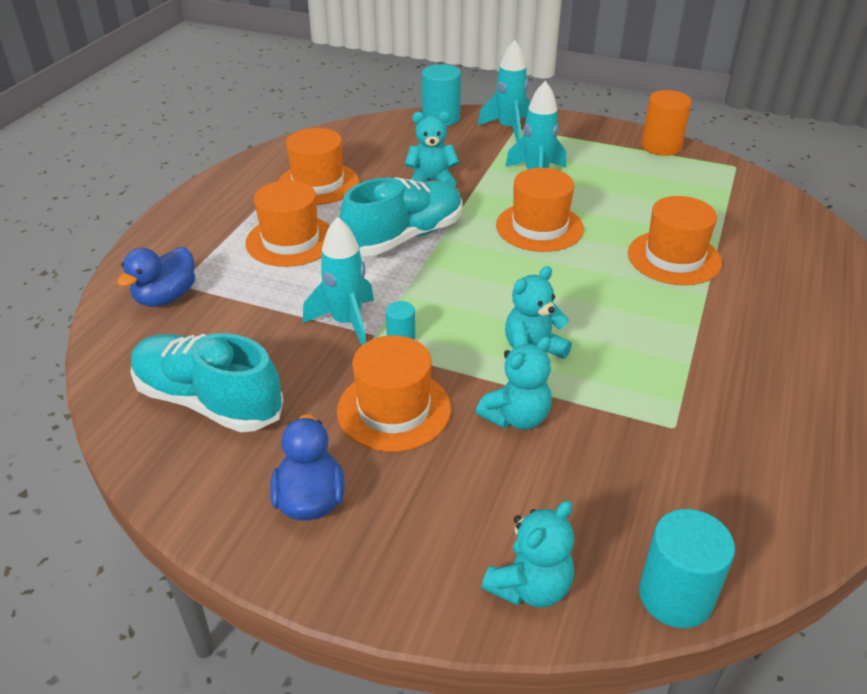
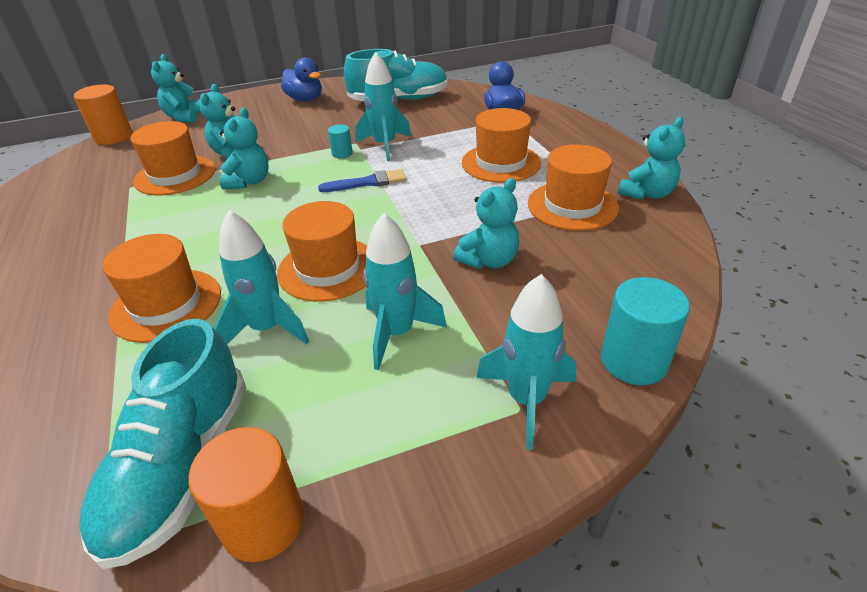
camera: 140 degrees right, 0 degrees up
orange hat [337,335,451,452] -> orange hat moved to [130,121,216,195]
turquoise shoe [340,177,463,256] -> turquoise shoe moved to [79,319,247,569]
turquoise cylinder [639,509,735,628] -> orange cylinder [74,85,133,145]
none -> turquoise rocket [214,210,309,345]
none -> blue brush [318,169,406,192]
none -> turquoise teddy bear [618,117,685,200]

